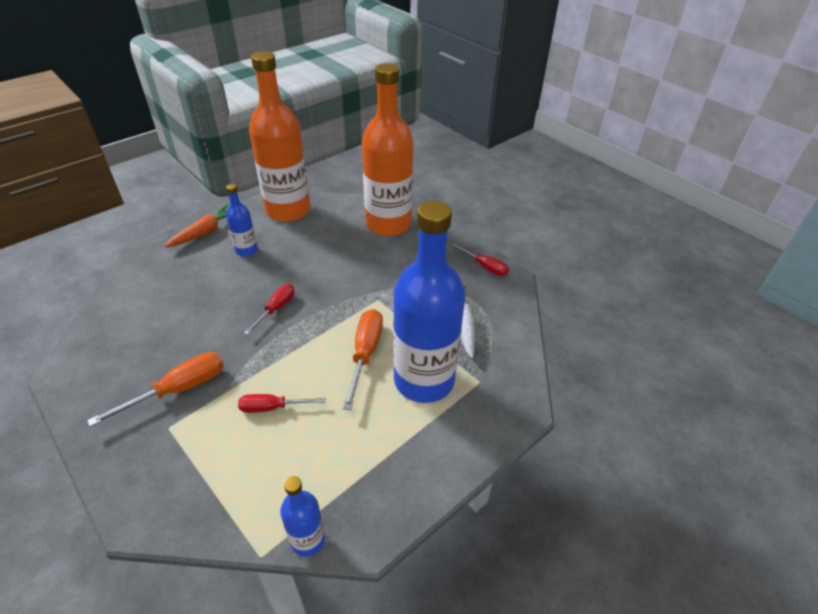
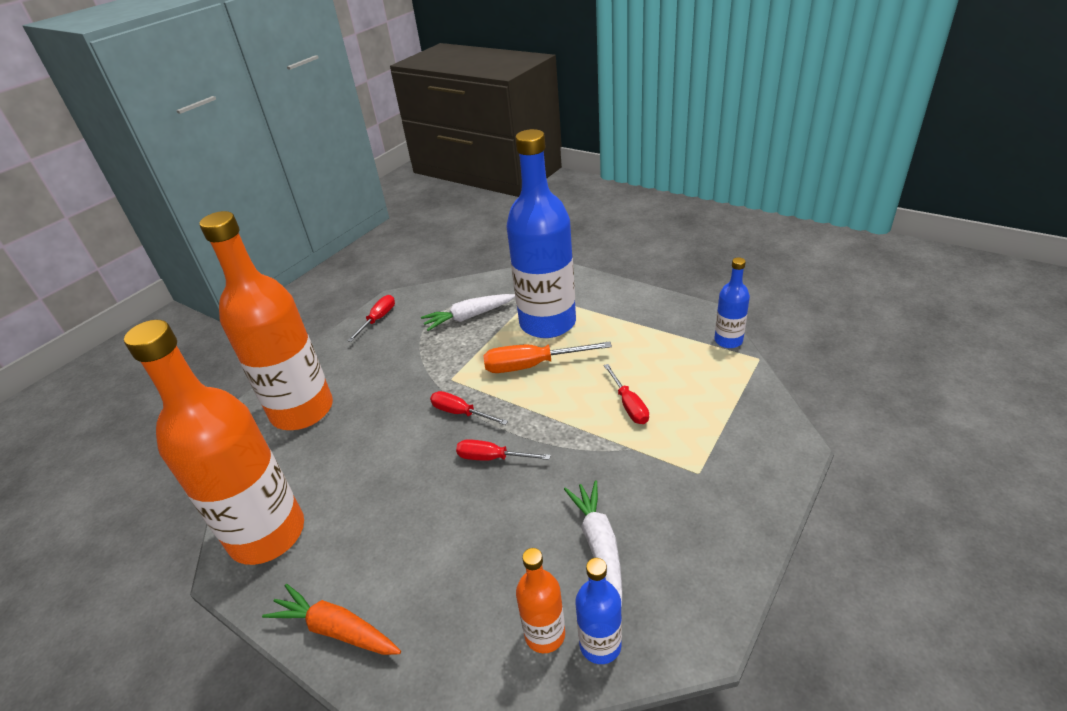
camera: 100 degrees left, 5 degrees down
orange screwdriver [87,352,224,427] -> none
blue bottle [226,184,258,256] -> blue bottle moved to [576,558,622,664]
none -> red screwdriver [430,391,508,425]
none -> orange bottle [516,548,565,653]
none -> white carrot [564,480,622,607]

